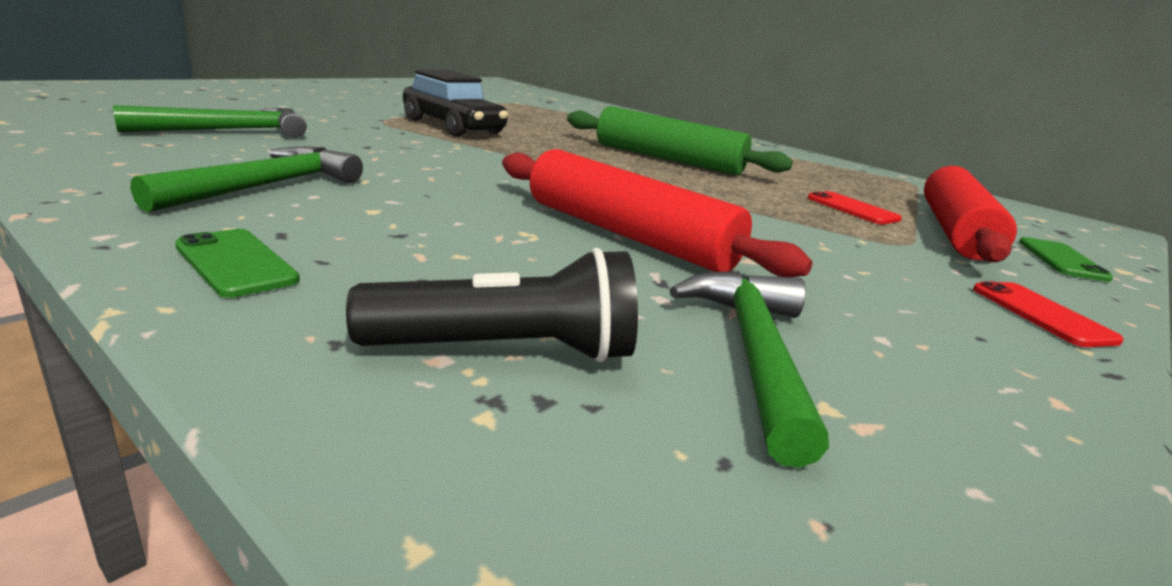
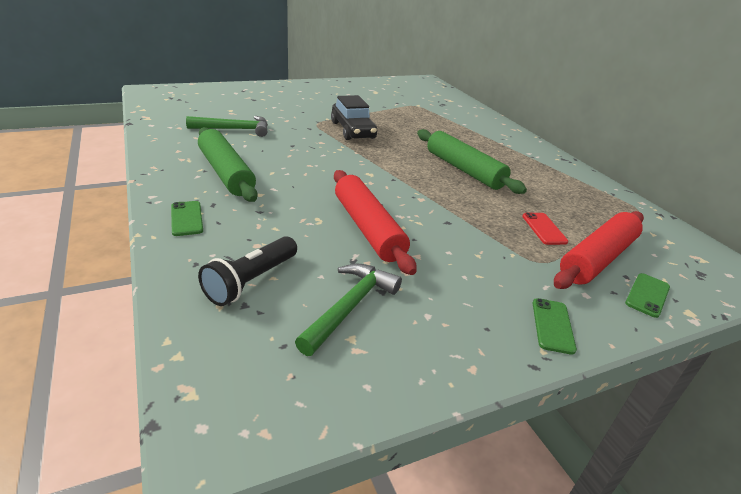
camera: 25 degrees right, 10 degrees up
green hammer [131,147,363,213] -> green rolling pin [198,127,258,202]
black flashlight [346,248,638,362] -> black flashlight turned 105 degrees clockwise [198,236,297,306]
red phone [973,281,1124,347] -> green phone [533,298,577,355]

